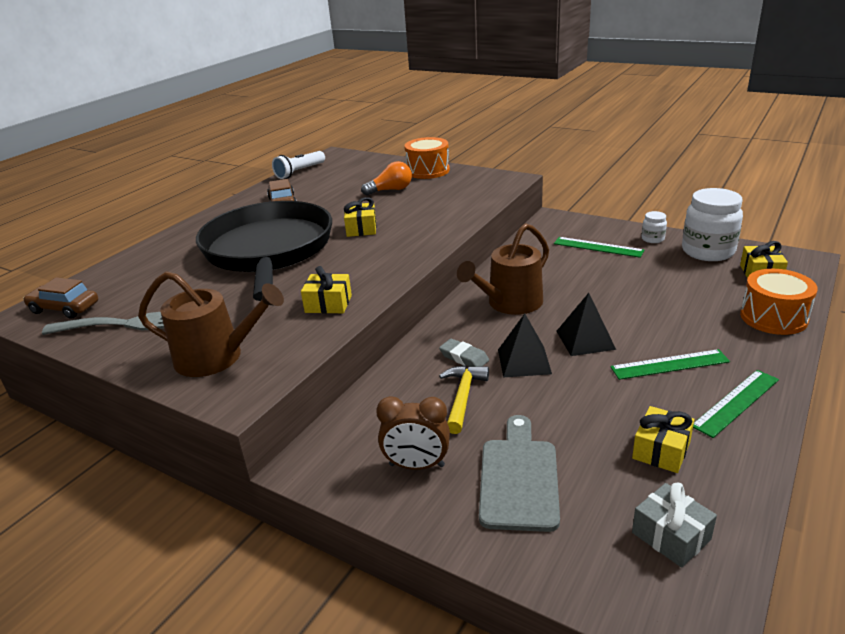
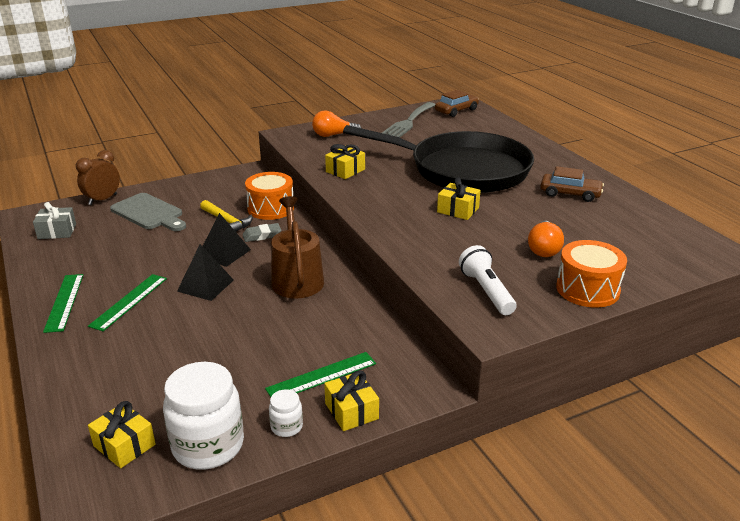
camera: 120 degrees right, 0 degrees up
brown watering can [138,271,284,377] -> orange light bulb [312,111,361,137]
white flashlight [272,151,325,179] -> white flashlight moved to [459,245,516,315]
brown clock [376,396,450,470] -> brown clock moved to [76,150,120,205]
yellow gift [632,406,694,473] -> yellow gift moved to [324,370,379,431]
orange drum [740,269,818,335] -> orange drum moved to [245,172,294,220]

